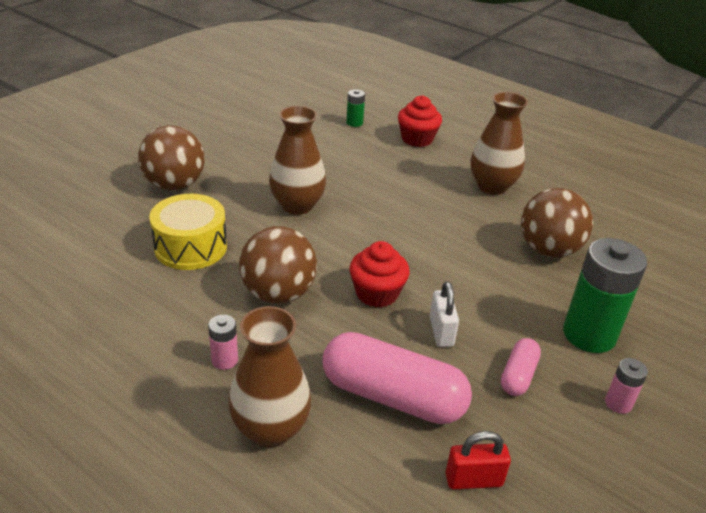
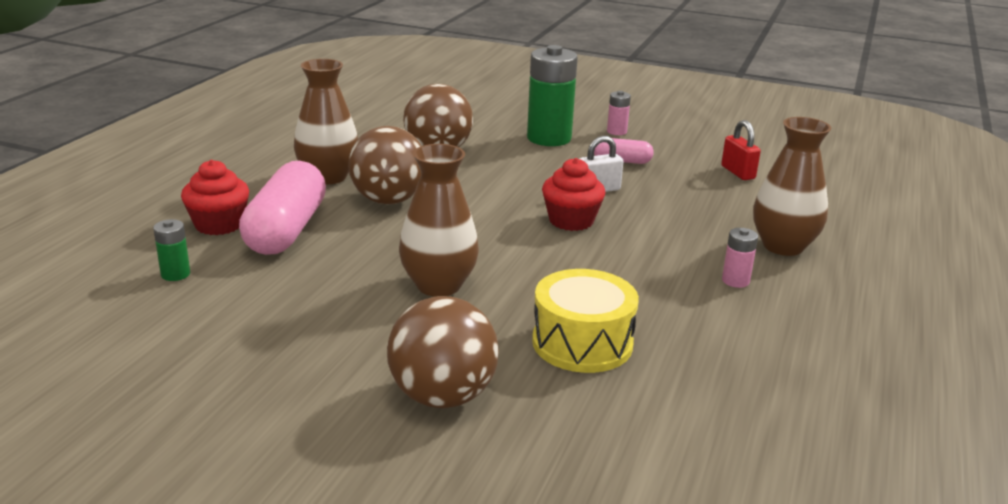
camera: 105 degrees left, 10 degrees down
brown ball [239,226,317,304] -> brown ball moved to [348,126,421,204]
pink capsule [323,332,472,424] -> pink capsule moved to [239,161,326,255]

